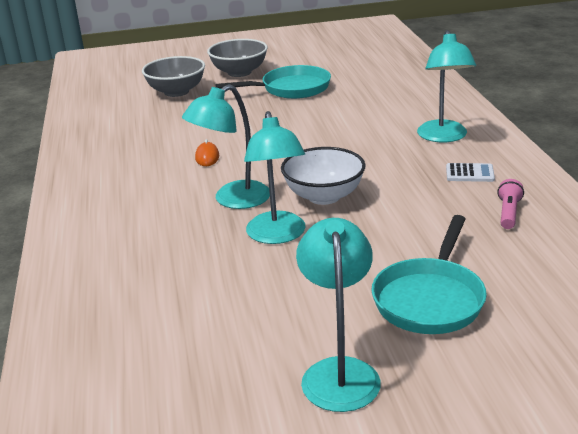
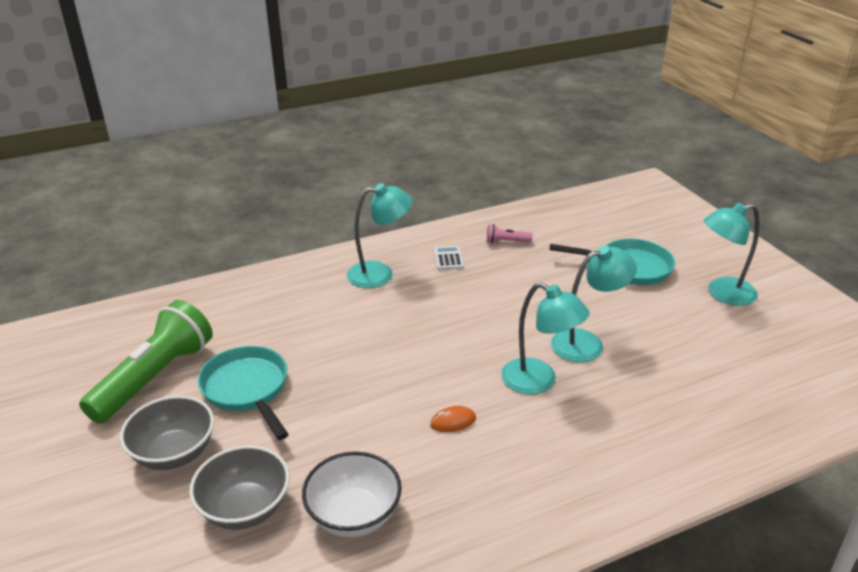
camera: 105 degrees left, 5 degrees up
white bowl [281,147,366,205] -> white bowl moved to [302,452,402,537]
none -> green flashlight [79,300,213,424]

